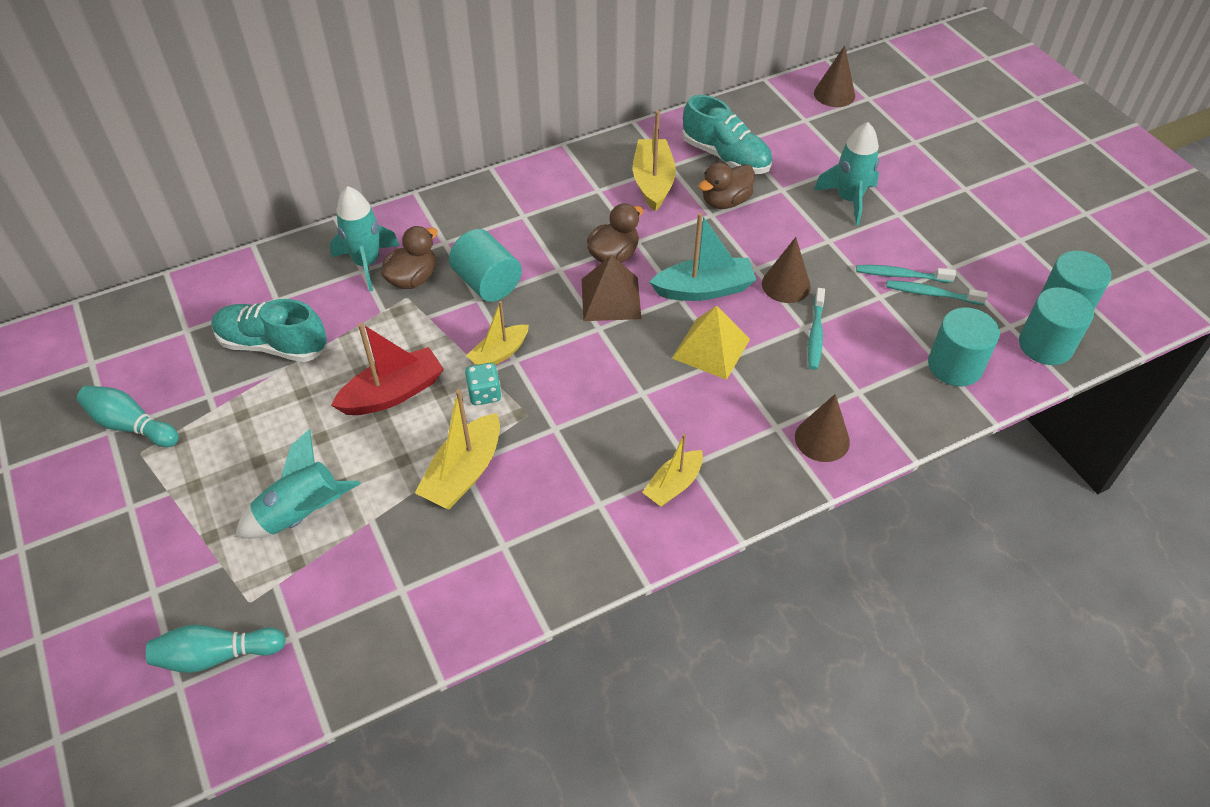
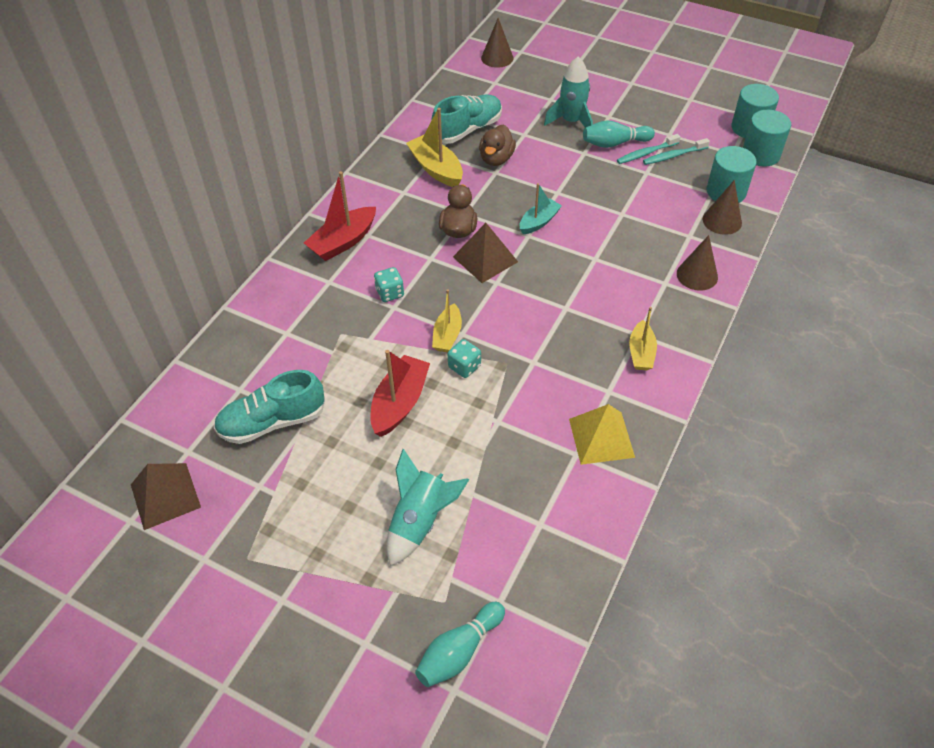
camera: 35 degrees left, 0 degrees up
turquoise bowling pin [77,385,179,447] -> turquoise bowling pin moved to [583,120,655,148]
turquoise rocket [330,186,399,291] -> none
brown duck [381,226,438,289] -> none
yellow boat [415,389,500,509] -> none
turquoise cylinder [449,229,522,302] -> turquoise dice [374,267,404,302]
turquoise boat [650,213,757,301] -> turquoise boat [520,183,562,234], size x0.65
yellow pyramid [672,305,750,380] -> yellow pyramid moved to [569,404,635,465]
turquoise shoe [682,95,772,174] -> turquoise shoe turned 45 degrees counterclockwise [431,95,502,144]
brown cone [762,237,811,303] -> brown cone moved to [703,180,742,235]
turquoise toothbrush [808,288,825,370] -> none
none -> brown pyramid [131,463,201,530]
none -> red boat [304,171,376,261]

